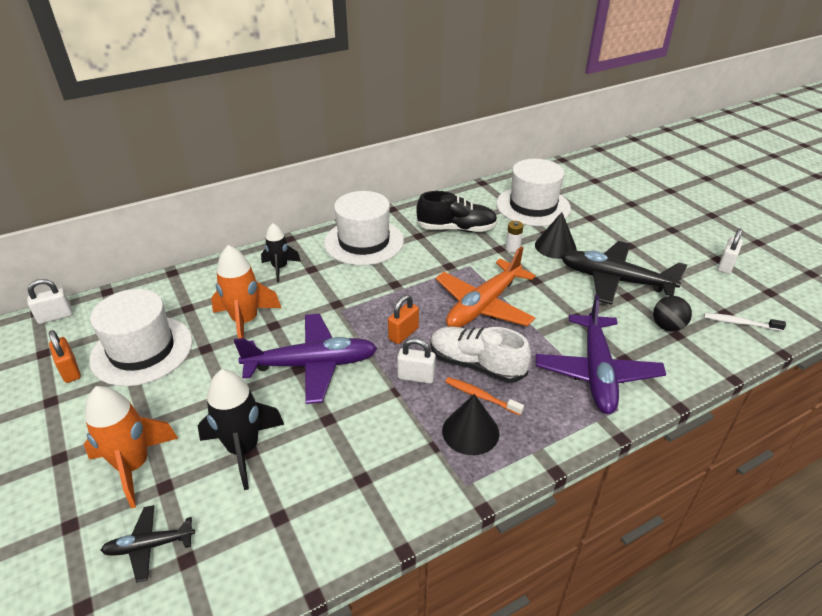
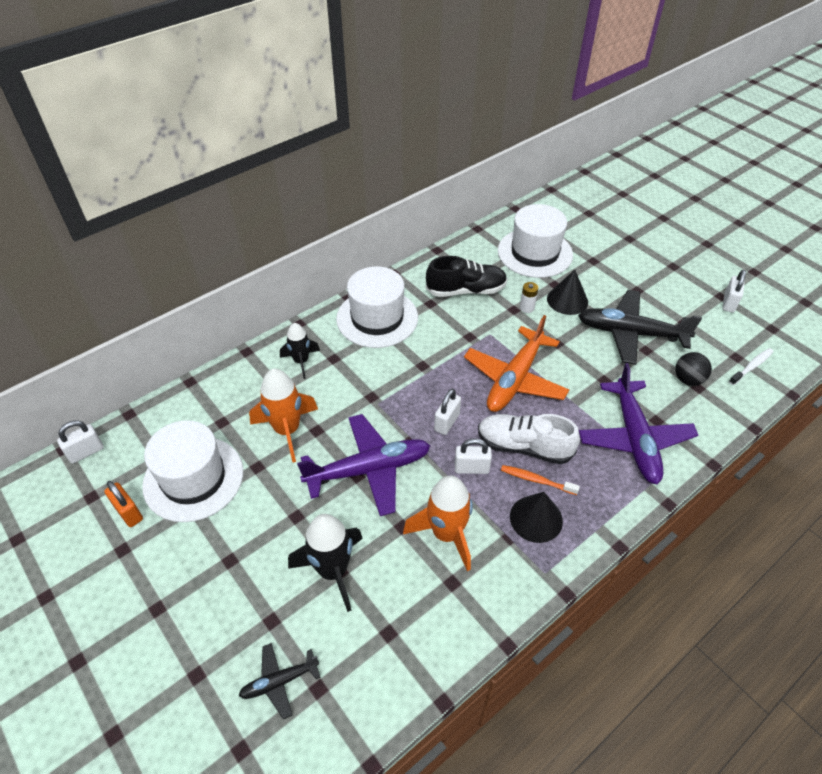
camera: 10 degrees left, 10 degrees up
orange rocket [84,386,178,509] -> orange rocket moved to [403,475,473,571]
orange padlock [388,295,419,344] -> white padlock [434,389,461,435]
white toothbrush [704,313,786,331] -> white toothbrush turned 135 degrees clockwise [729,348,773,385]

